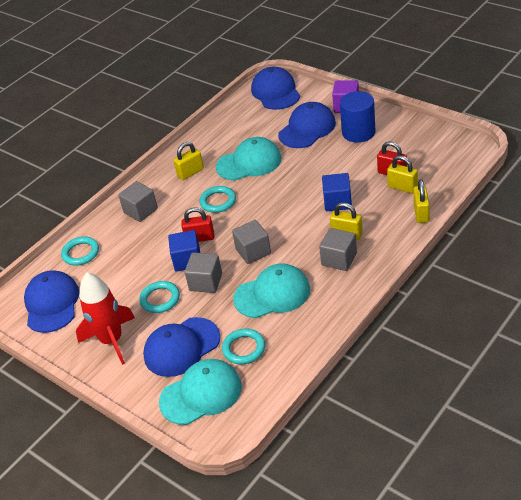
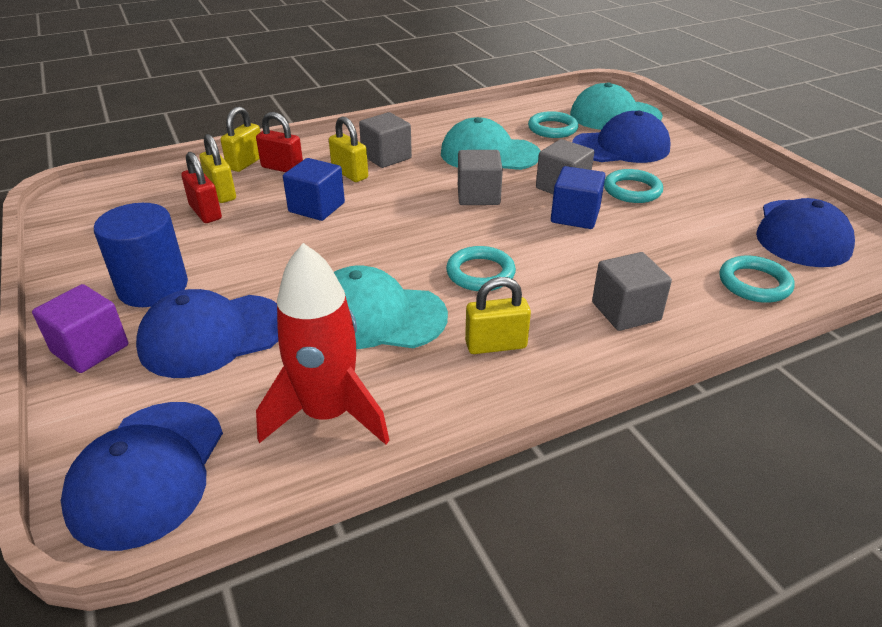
camera: 160 degrees left, 5 degrees down
red rocket [76,273,135,365] -> red rocket moved to [256,243,390,445]
red padlock [181,207,214,242] -> red padlock moved to [256,112,303,172]

